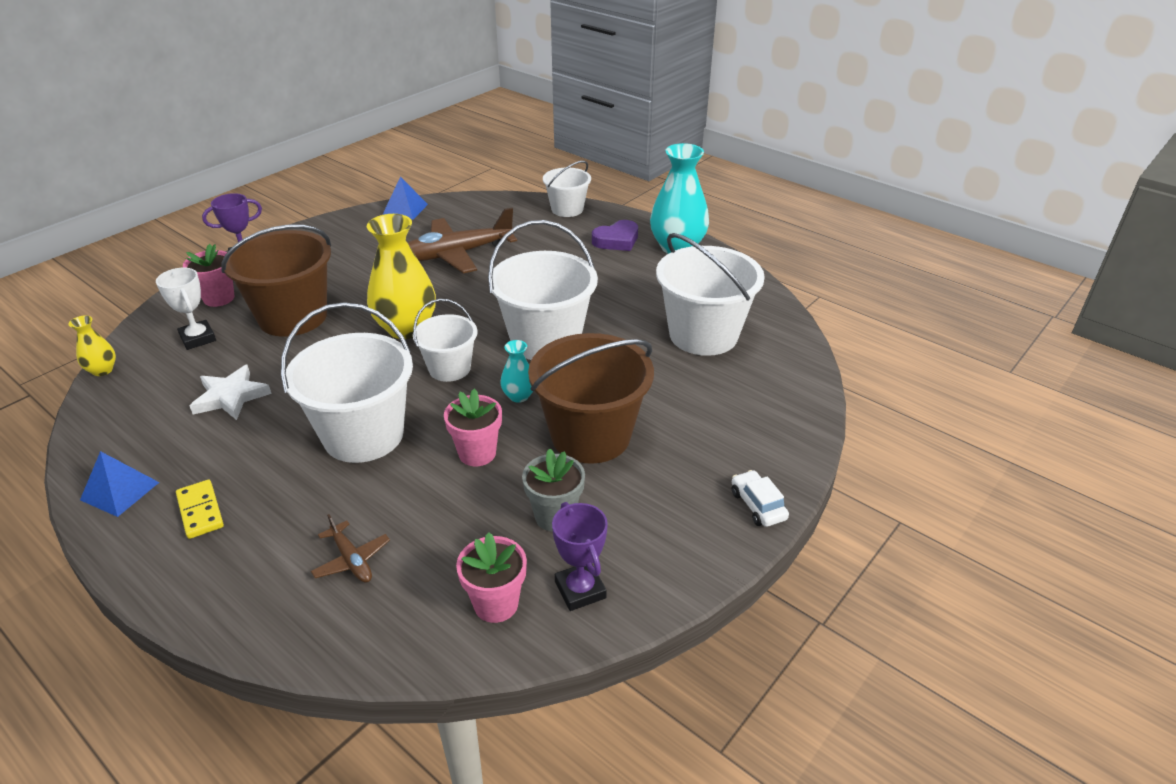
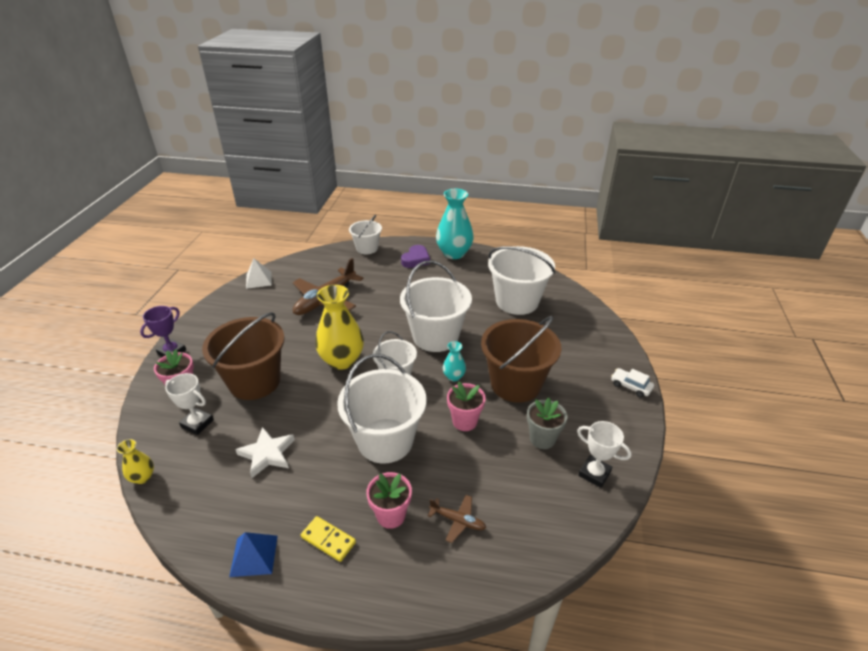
camera: 30 degrees left, 0 degrees up
blue pyramid [382,177,428,220] -> white pyramid [246,259,272,289]
pink flower pot [456,532,527,623] -> pink flower pot moved to [366,472,412,529]
purple trophy [552,502,608,611] -> white trophy [577,421,632,488]

